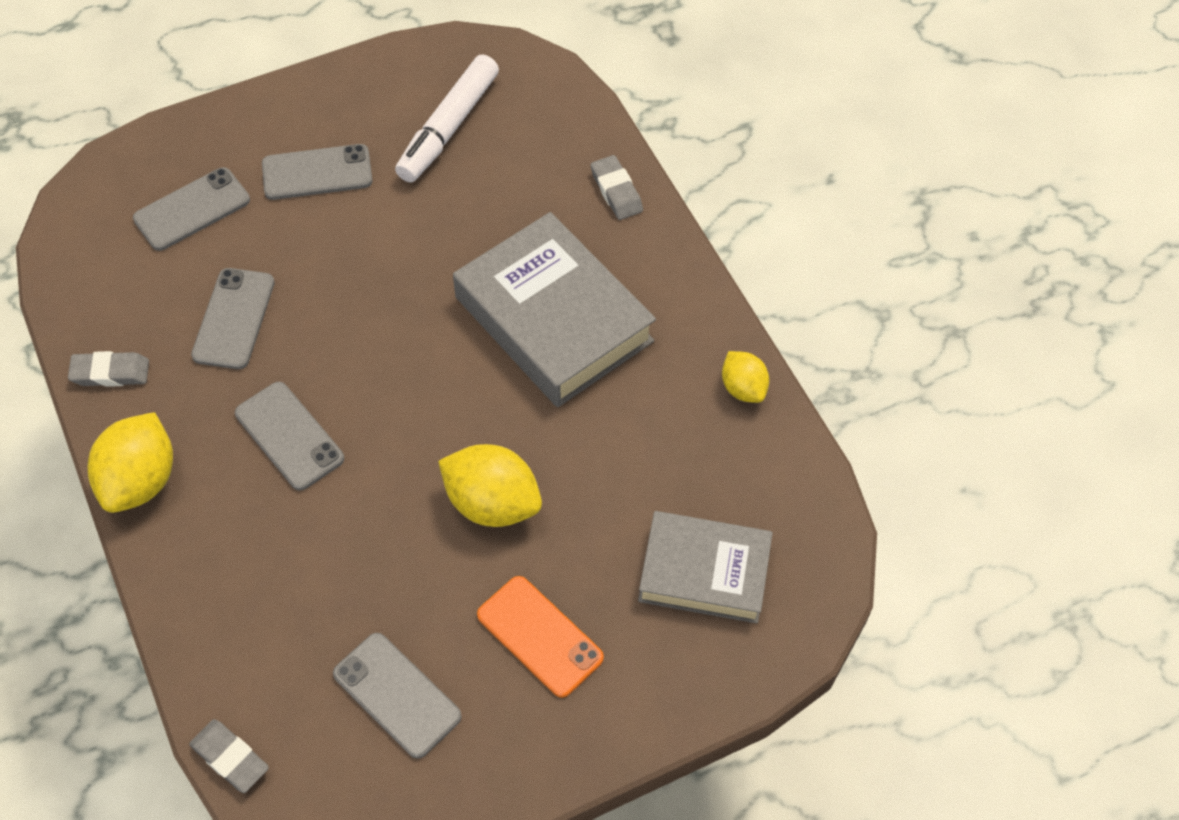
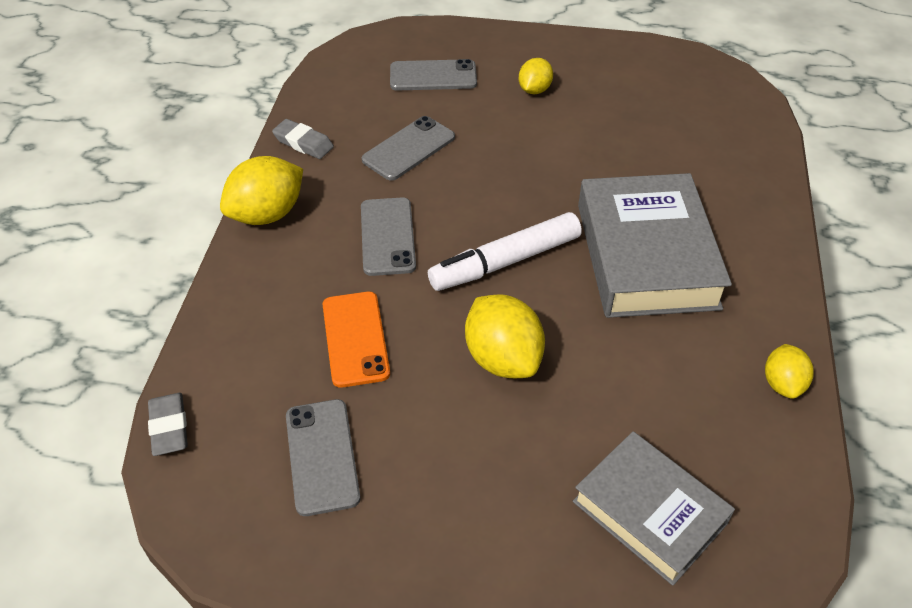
camera: 35 degrees right, 10 degrees down
grey phone [262,144,372,200] -> yellow lemon [519,58,553,94]
white marker [395,54,499,183] -> white marker moved to [428,212,582,291]
orange phone [477,576,604,698] -> orange phone moved to [323,292,390,388]
grey eraser [590,155,643,220] -> none

